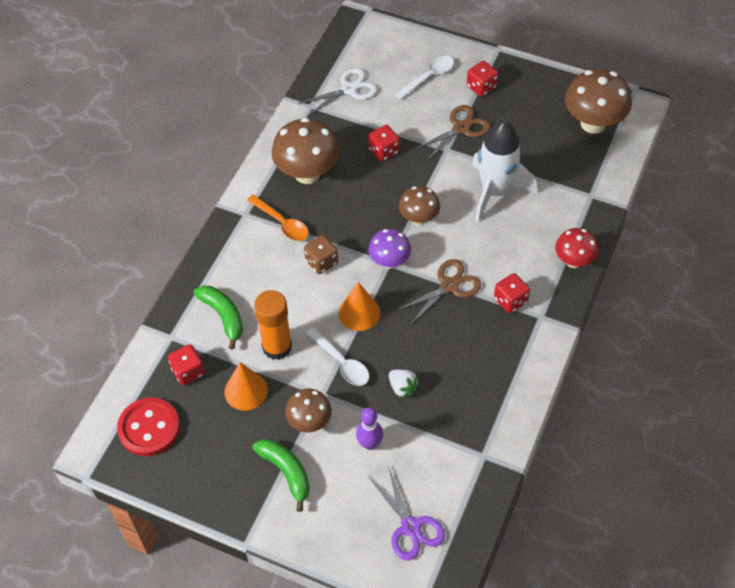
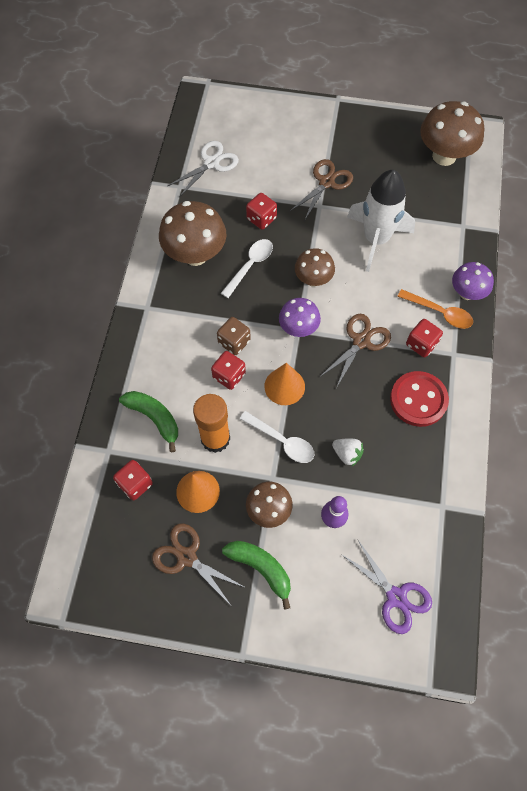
camera: 15 degrees left, 10 degrees up
red button [117,397,180,456] -> red button moved to [390,371,449,427]
orange spoon [247,195,309,241] -> orange spoon moved to [397,289,473,329]
white spoon [394,56,454,100] -> white spoon moved to [221,239,273,298]
red dice [467,61,498,97] -> red dice moved to [211,351,246,390]
red mushroom [555,228,598,268] -> purple mushroom [452,262,494,300]
none -> brown scissors [152,523,246,605]

